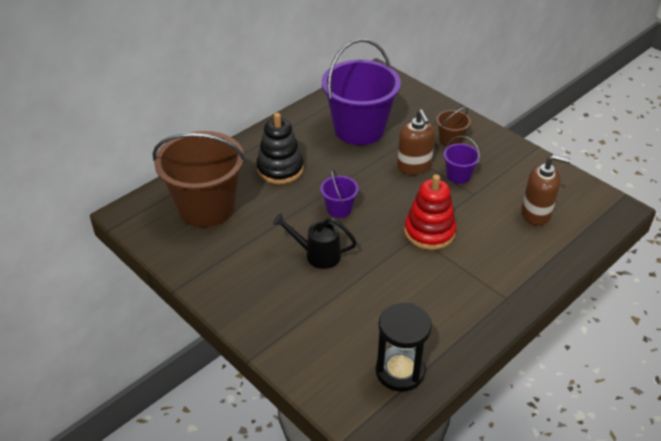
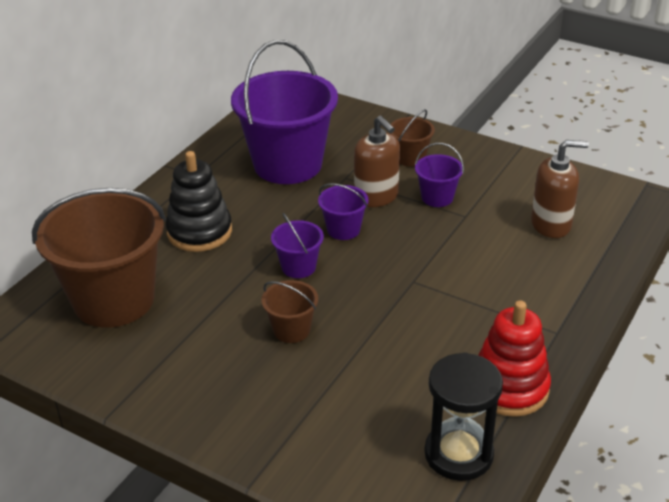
camera: 15 degrees left, 5 degrees down
black watering can [273,213,357,269] -> brown bucket [262,280,318,343]
red stacking toy [404,174,456,250] -> red stacking toy moved to [478,300,551,417]
none -> purple bucket [318,183,369,240]

